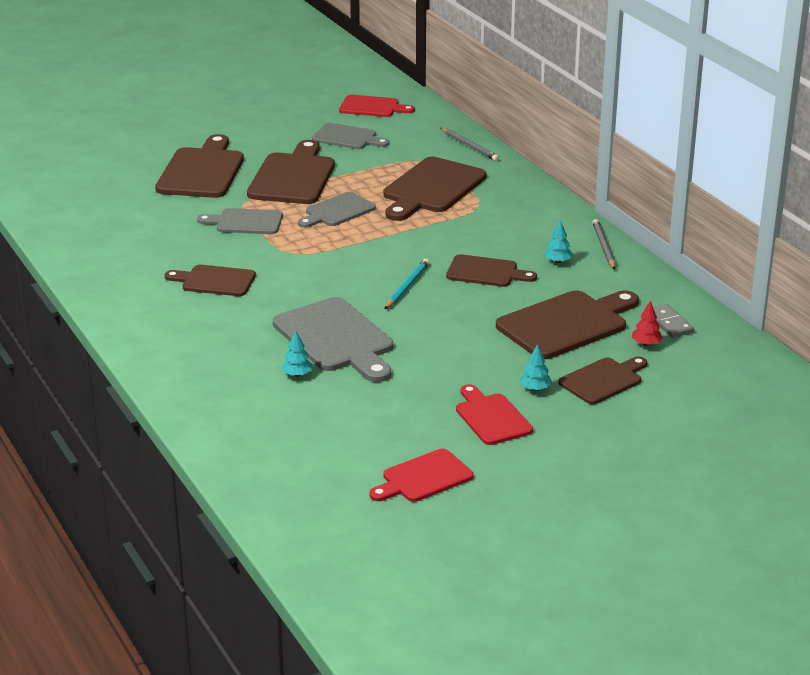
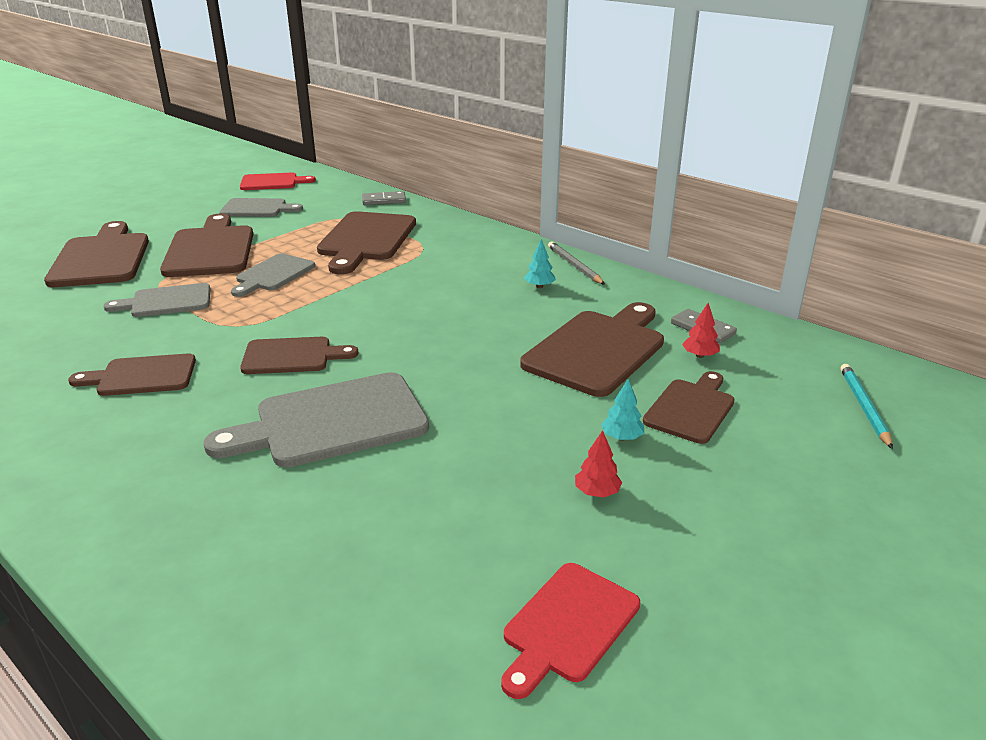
camera: 20 degrees left, 0 degrees up
grey cutting board [273,297,393,382] -> grey cutting board turned 120 degrees clockwise [203,372,429,468]
turquoise tree [281,330,313,377] -> none
turquoise pencil [385,259,429,309] -> turquoise pencil moved to [840,364,893,449]
grey pencil [441,128,499,161] -> grey domino [362,191,406,205]
brown cutting board [446,254,537,287] -> brown cutting board moved to [240,337,359,374]
red cutting board [456,384,533,445] -> red tree [575,430,622,498]

